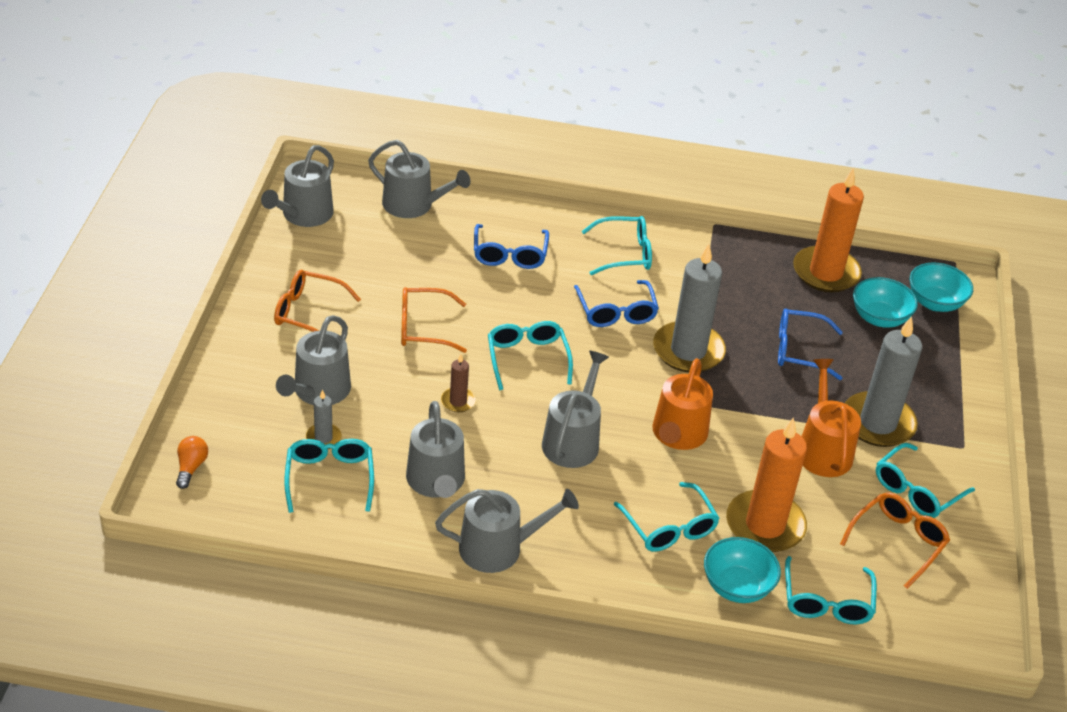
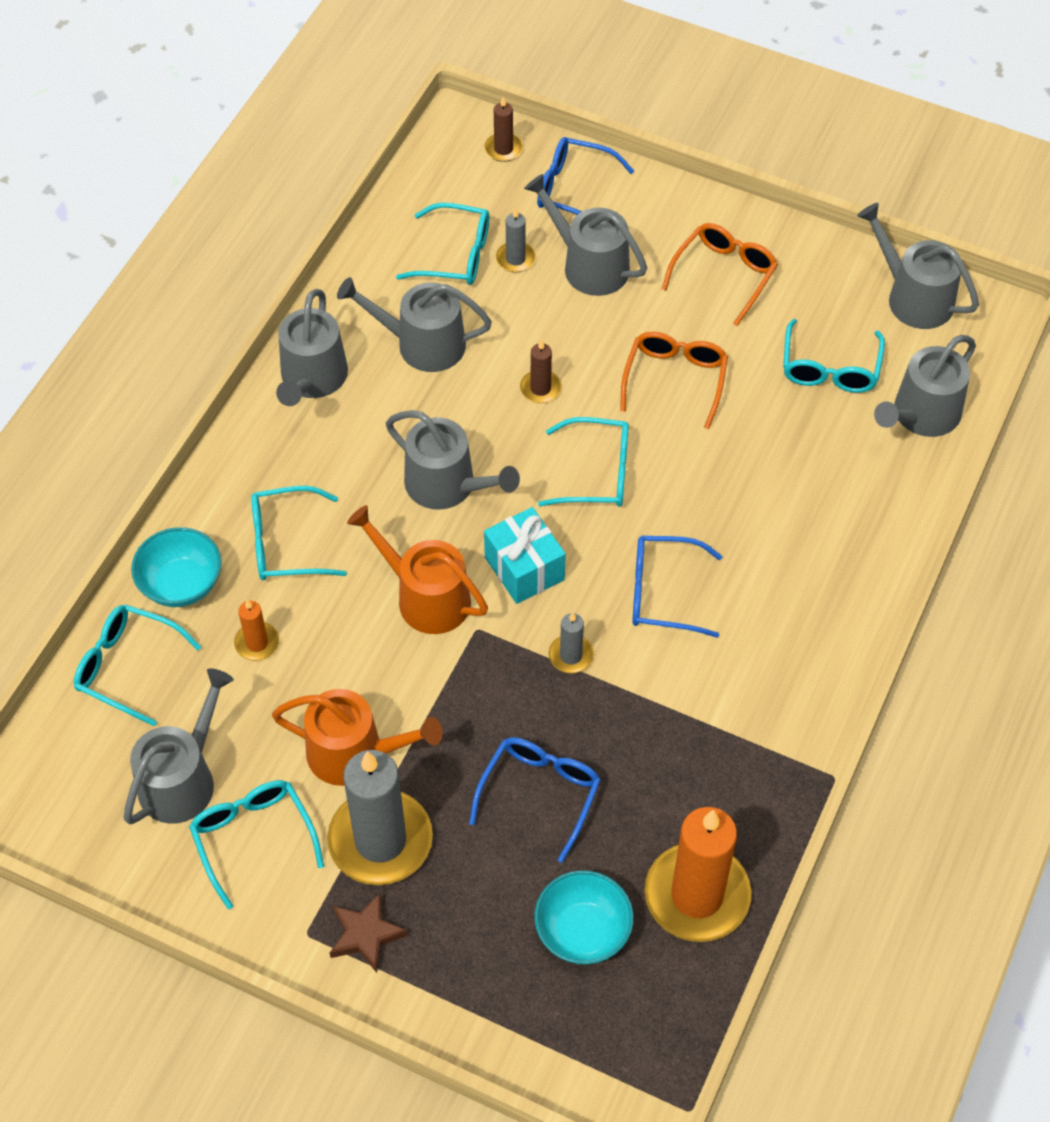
camera: 110 degrees right, 15 degrees up
orange light bulb [176,436,208,489] -> brown candle [485,97,523,162]
blue glasses [474,224,549,269] -> blue glasses moved to [537,137,634,215]
turquoise glasses [582,216,652,275] -> turquoise glasses moved to [783,319,885,393]
grey candle [653,244,726,373] -> grey candle [549,613,594,673], size x0.45
orange candle [726,417,807,552] -> orange candle [234,600,279,661], size x0.45
orange glasses [840,492,950,589] -> grey watering can [124,668,234,824]
turquoise bowl [910,262,973,312] -> none
none -> brown star [330,893,408,973]
none -> turquoise gift [484,507,566,604]

